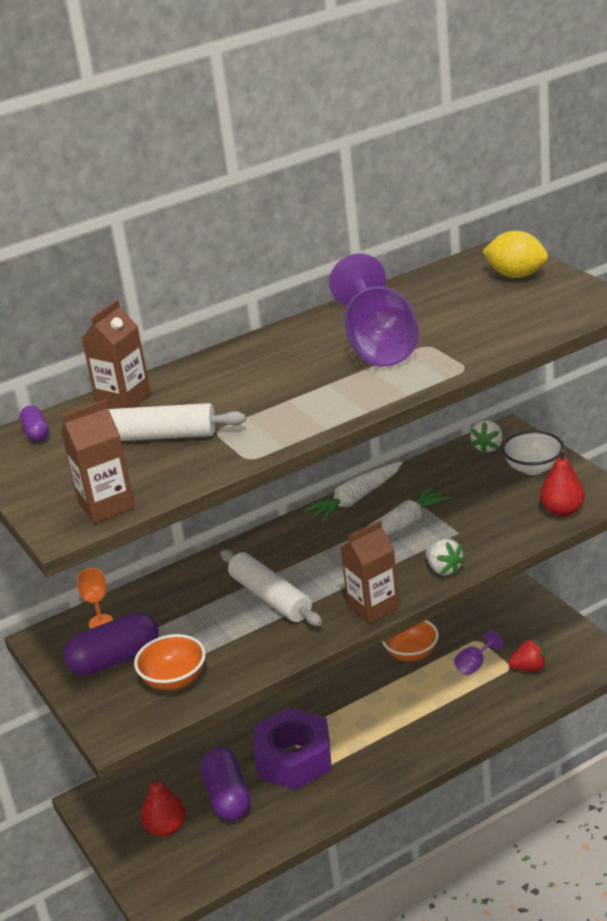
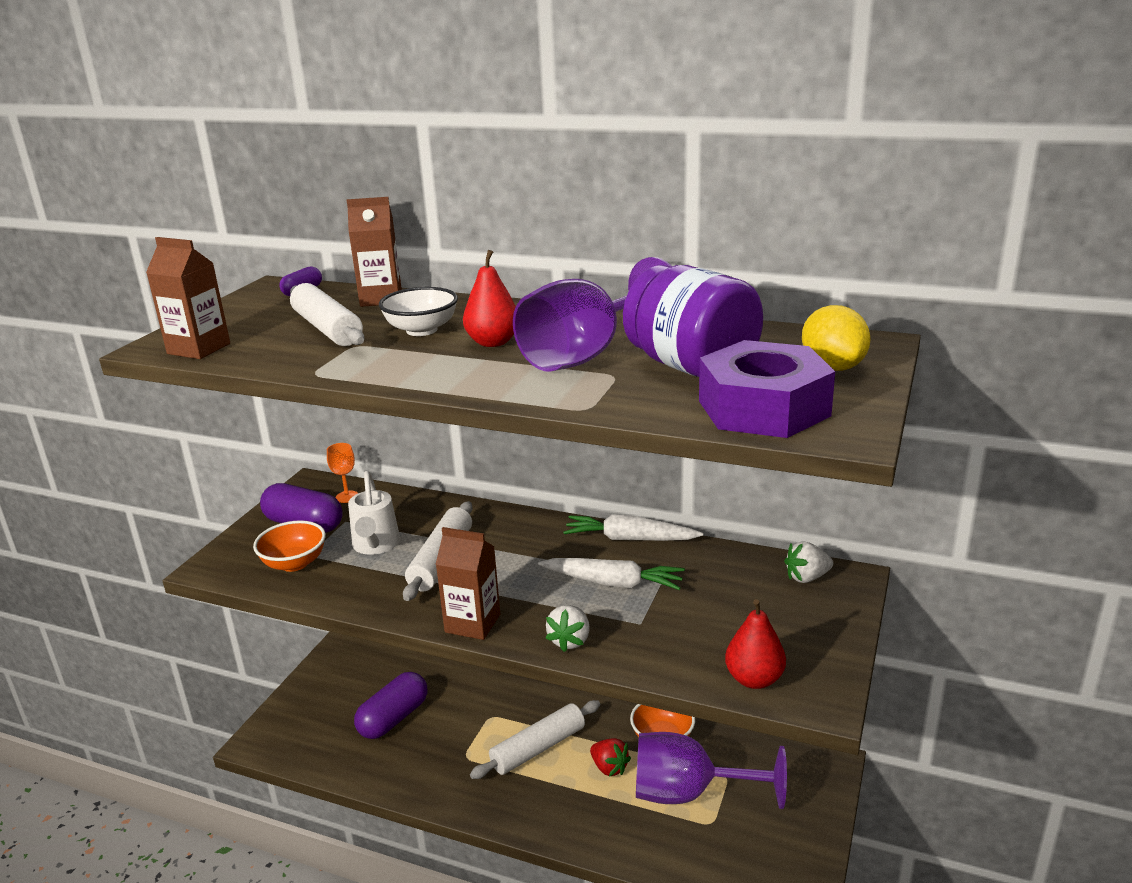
camera: 50 degrees right, 5 degrees down
red pear [141,771,186,837] -> red pear moved to [463,250,516,347]
purple nut [254,707,332,790] -> purple nut moved to [699,340,835,438]
purple goblet [454,631,503,675] -> purple goblet [636,732,787,809], size x2.35
white bowl [502,431,564,475] -> white bowl moved to [379,287,458,336]
red strawberry [509,639,547,671] -> red strawberry moved to [590,738,631,776]
none -> white watering can [348,471,400,555]
none -> white rolling pin [470,700,600,779]
none -> purple jar [623,265,763,377]

